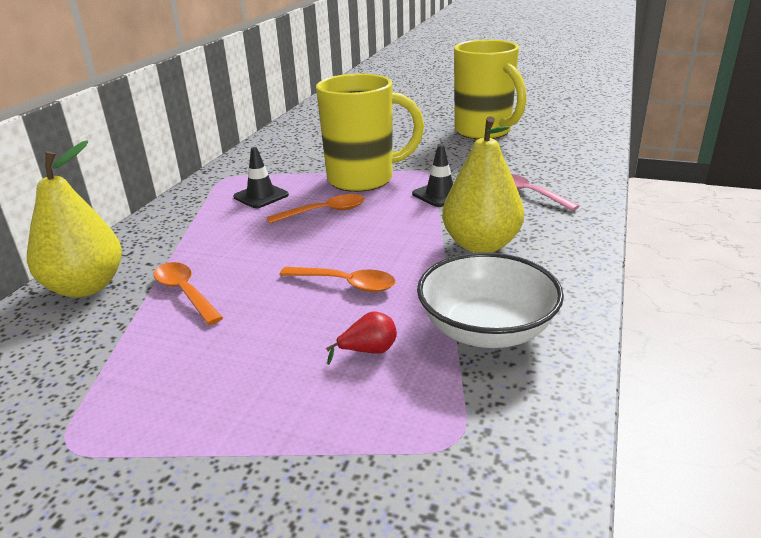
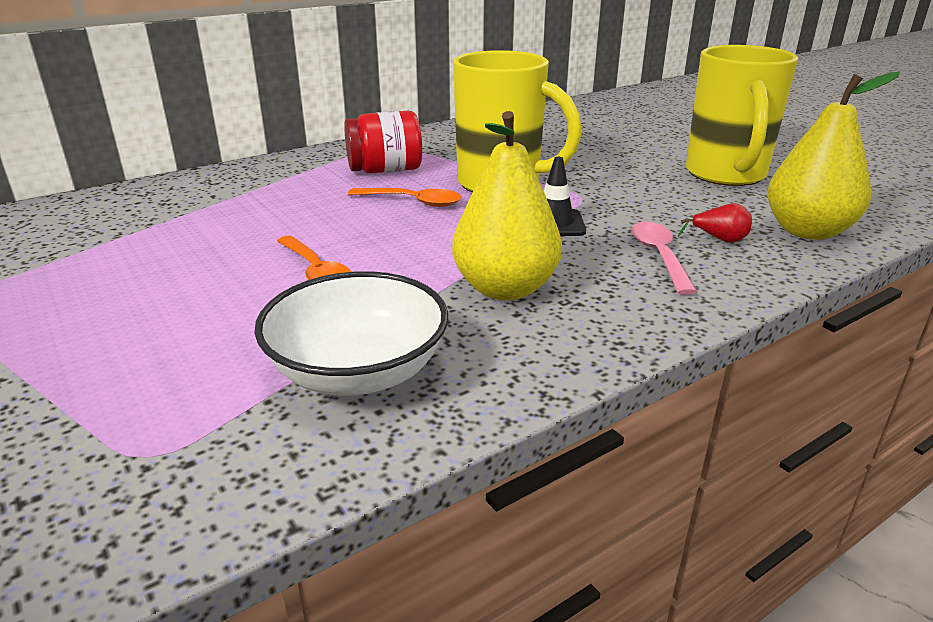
camera: 35 degrees right, 0 degrees up
yellow pear [27,140,122,298] -> yellow pear moved to [767,72,899,240]
orange spoon [154,262,223,325] -> none
black traffic cone [233,147,289,208] -> red jar [344,111,422,174]
red pear [326,311,397,365] -> red pear moved to [678,203,752,243]

